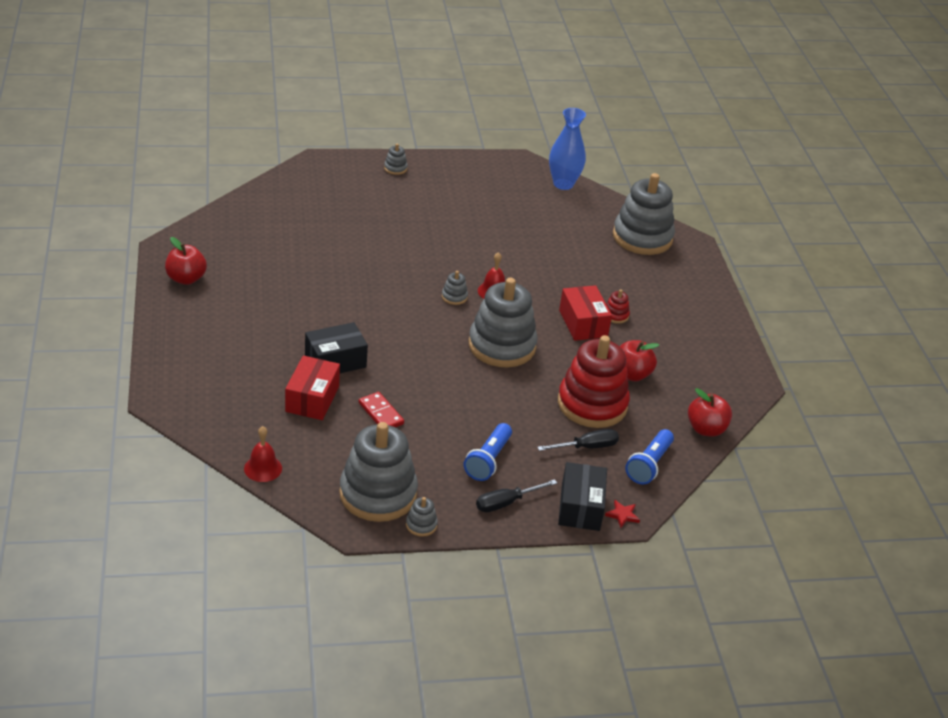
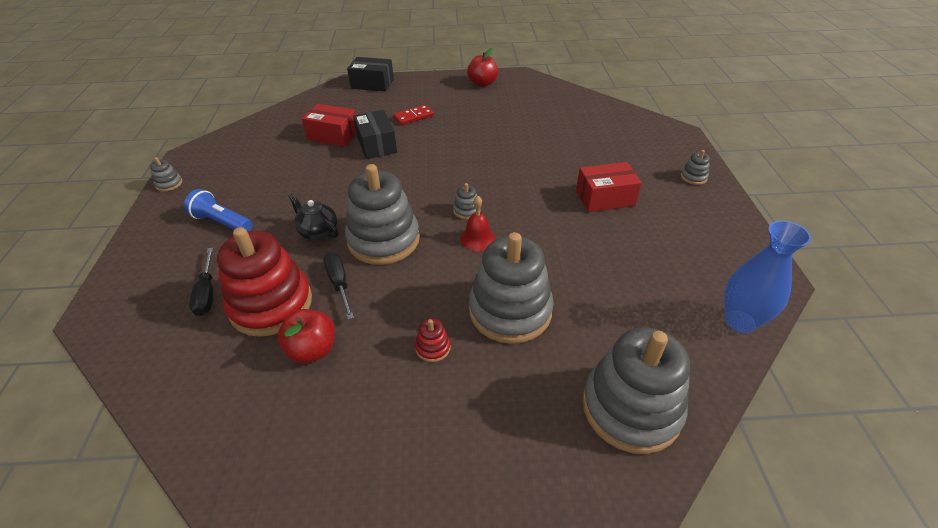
camera: 100 degrees right, 5 degrees up
red bell [244,426,282,482] -> none
grey stacking toy [339,422,418,522] -> grey stacking toy moved to [469,232,554,344]
red domino [359,392,404,427] -> red domino moved to [393,105,434,125]
black screwdriver [476,479,557,512] -> black screwdriver moved to [323,252,354,320]
black box [558,462,607,531] -> black box moved to [347,57,394,92]
red box [559,285,612,341] -> red box moved to [576,162,642,212]
red star [605,500,640,528] -> none
blue flashlight [625,429,674,485] -> none
red apple [688,388,732,437] -> none
none -> black teapot [288,193,338,241]

